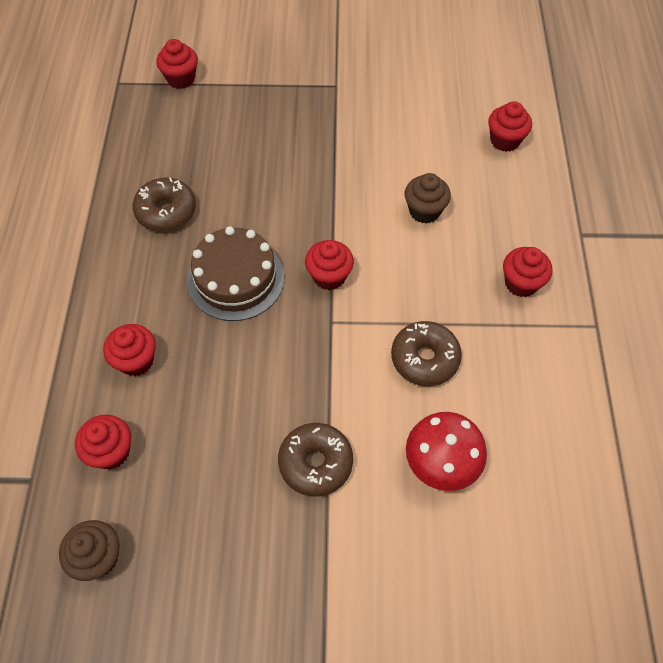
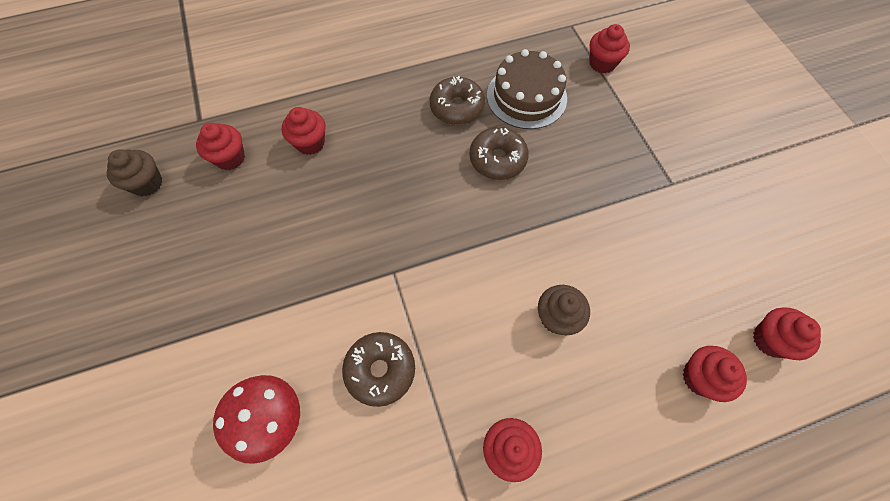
camera: 70 degrees right, 5 degrees up
brown cake [187,226,284,321] -> brown cake moved to [487,49,567,129]
brown donut [278,423,353,497] -> brown donut moved to [469,127,529,180]
red cupcake [305,240,354,290] -> red cupcake moved to [753,307,821,360]

